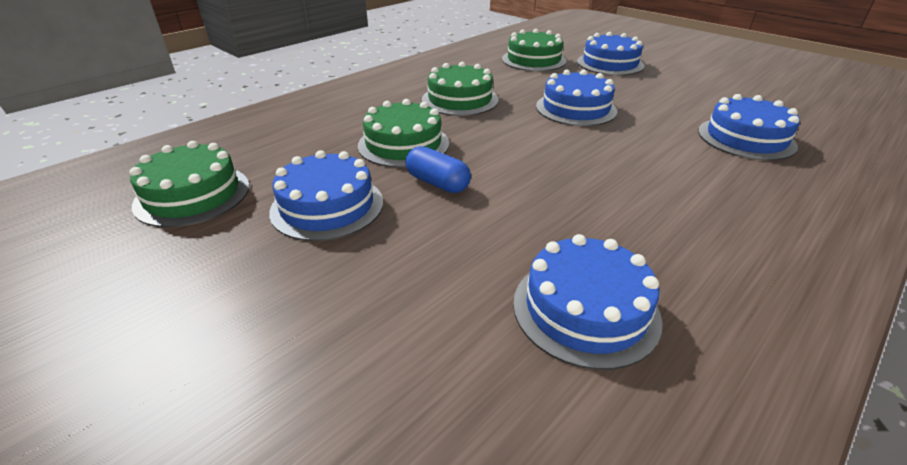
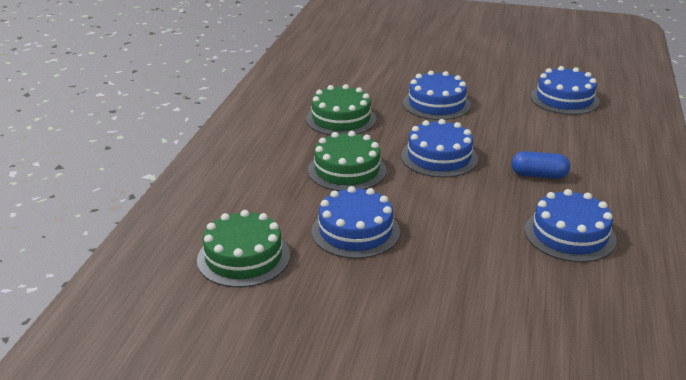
camera: 30 degrees left, 5 degrees down
blue capsule [406,146,471,193] -> blue capsule moved to [511,151,570,179]
green cake [502,29,567,71] -> none
blue cake [577,32,644,75] -> blue cake moved to [401,119,478,178]

